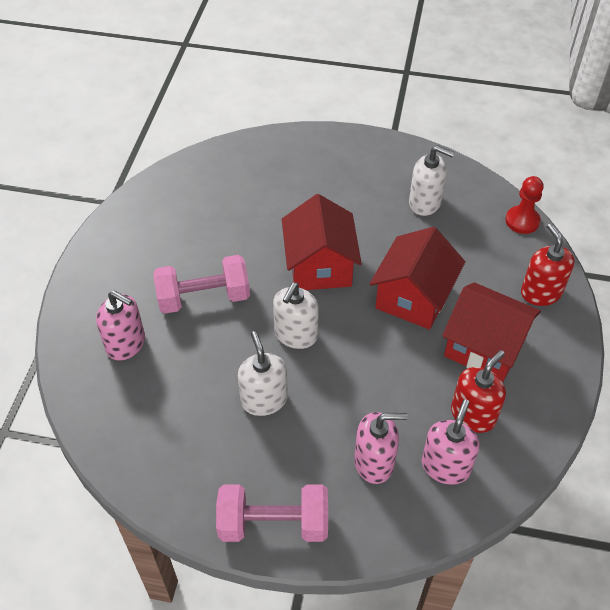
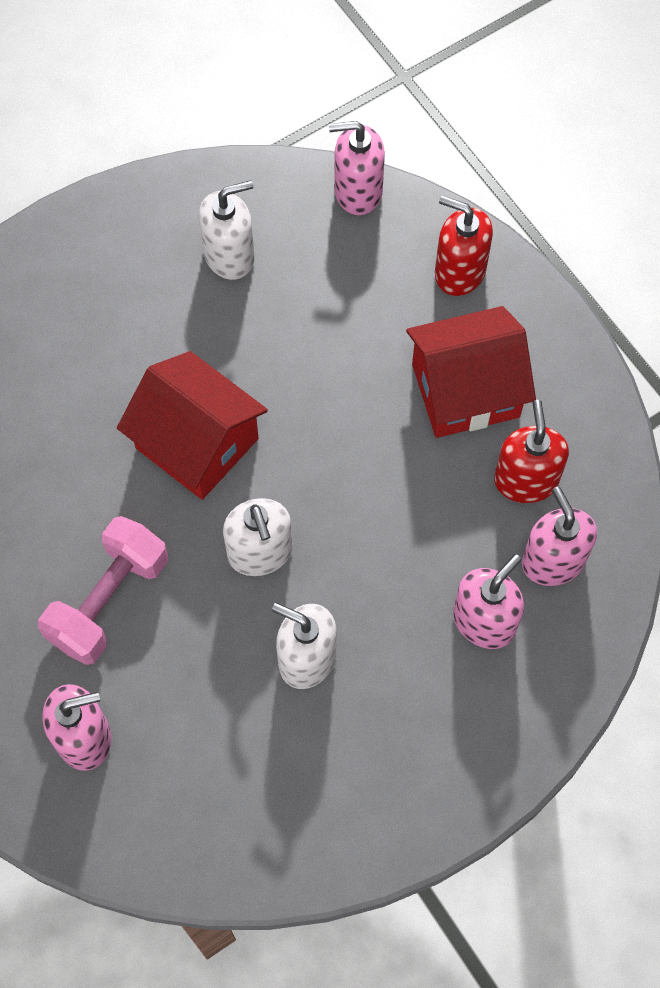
camera: 45 degrees left, 15 degrees up
pink dumbbell [216,484,328,542] -> none
red house [370,227,465,329] -> none
red pawn [505,176,544,234] -> pink soap dispenser [329,121,385,215]

